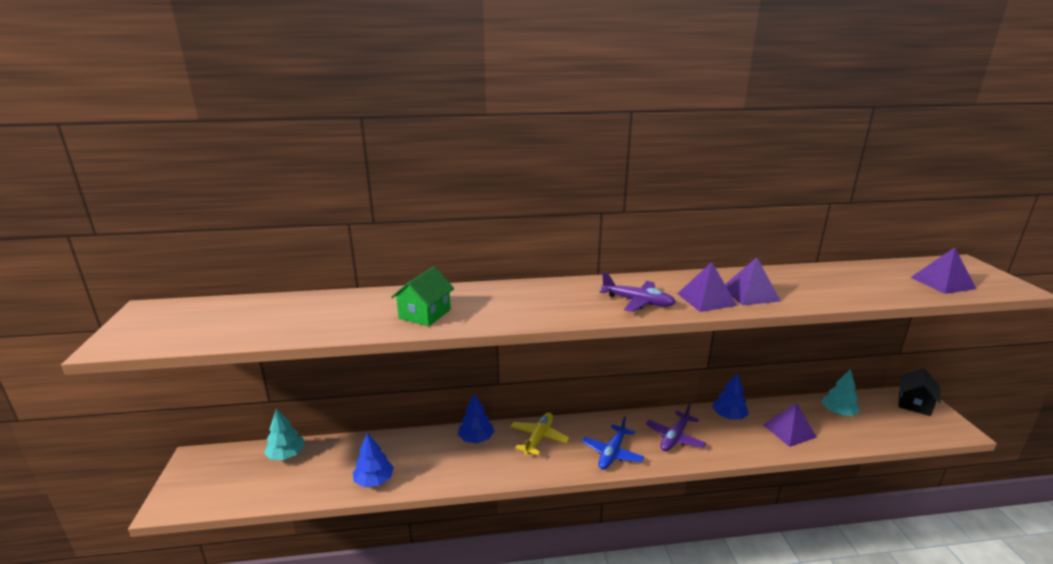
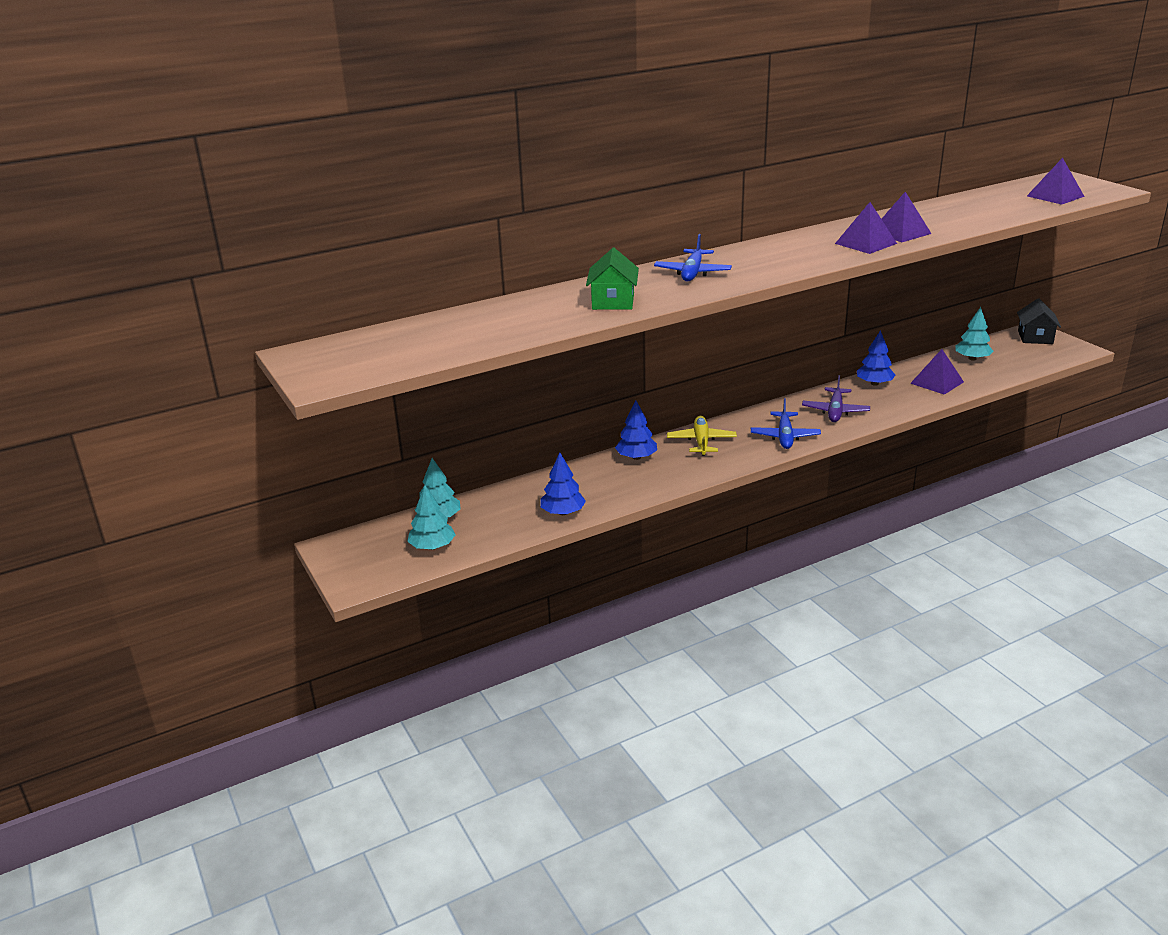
camera: 20 degrees left, 5 degrees up
purple plane [599,272,676,312] -> none
none -> turquoise tree [407,485,456,550]
none -> blue plane [654,234,732,282]

